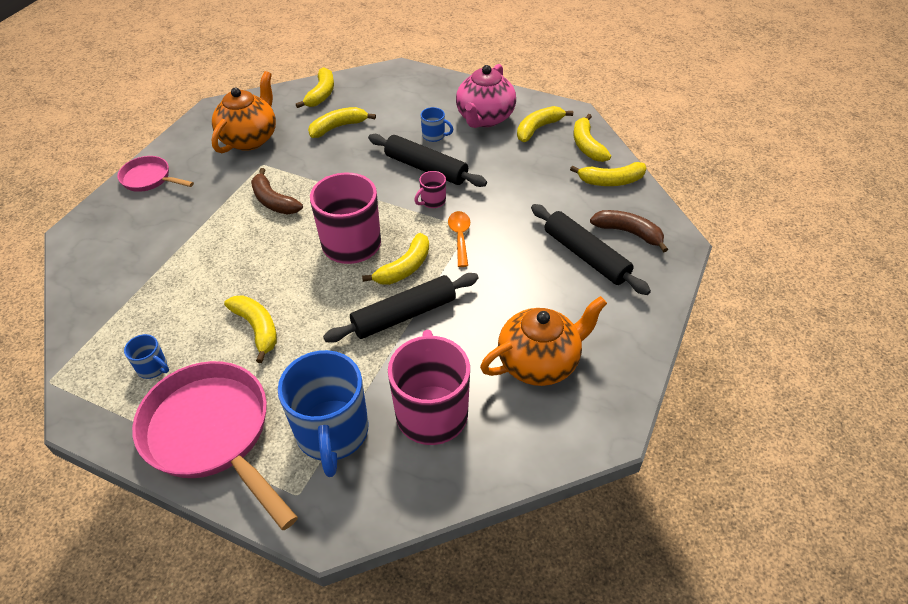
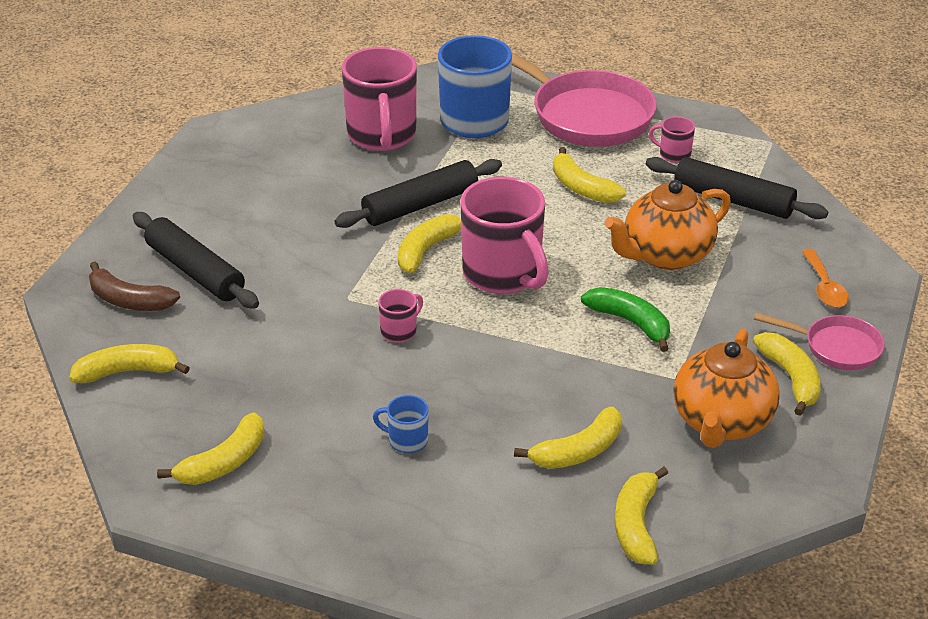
camera: 175 degrees right, 10 degrees down
blue mug [124,334,169,379] -> pink mug [649,116,695,163]
brown banana [251,168,303,215] -> green banana [581,287,670,352]
black rolling pin [368,134,487,187] -> black rolling pin moved to [646,157,828,219]
orange spoon [448,211,470,267] -> orange spoon moved to [802,249,849,308]
pink teapot [456,64,516,128] -> none
orange teapot [480,296,607,386] -> orange teapot moved to [605,180,731,270]
yellow banana [574,114,611,162] -> yellow banana moved to [753,332,821,416]

